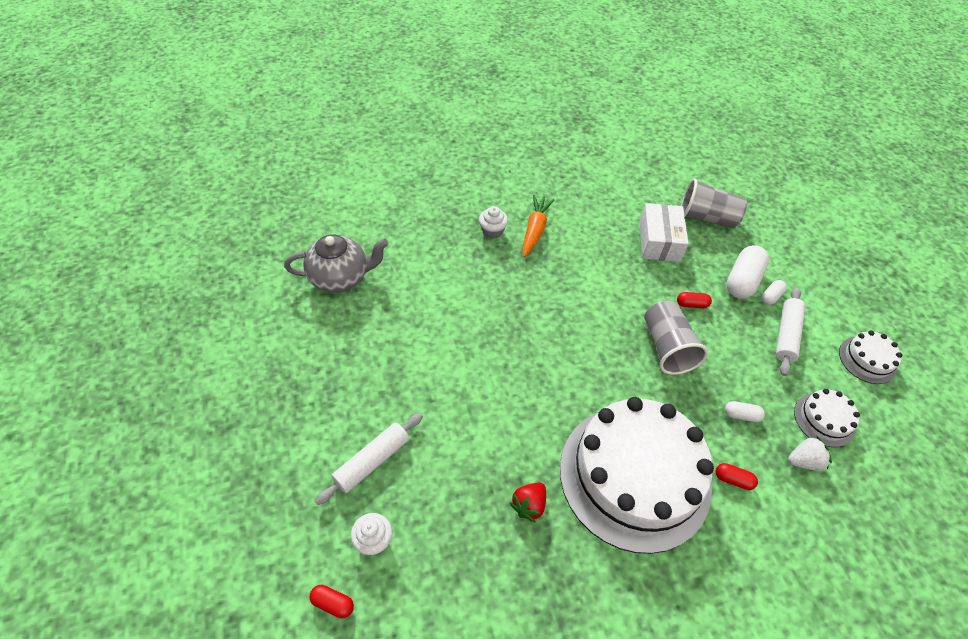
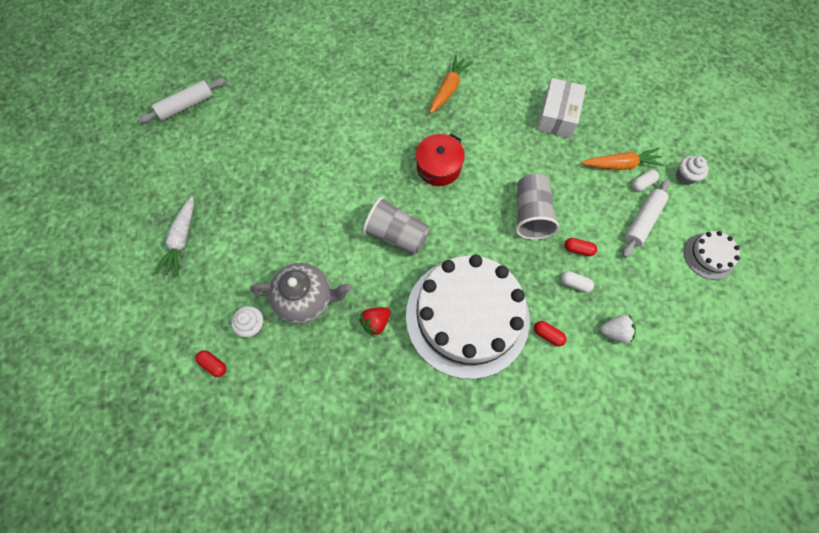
camera: 15 degrees right, 15 degrees up
grey teapot [284,234,388,293] -> grey teapot moved to [250,263,352,324]
white rolling pin [315,413,423,505] -> white rolling pin moved to [138,78,226,123]
white cupcake [479,206,508,239] -> white cupcake moved to [676,156,709,185]
red capsule [677,292,712,308] -> red capsule moved to [565,238,597,256]
grey cup [681,178,747,228] -> grey cup moved to [363,197,430,255]
white capsule [726,245,769,299] -> orange carrot [582,148,665,170]
white cake [794,389,860,447] -> none
none -> white carrot [156,196,194,276]
none -> red pot [416,133,465,186]

